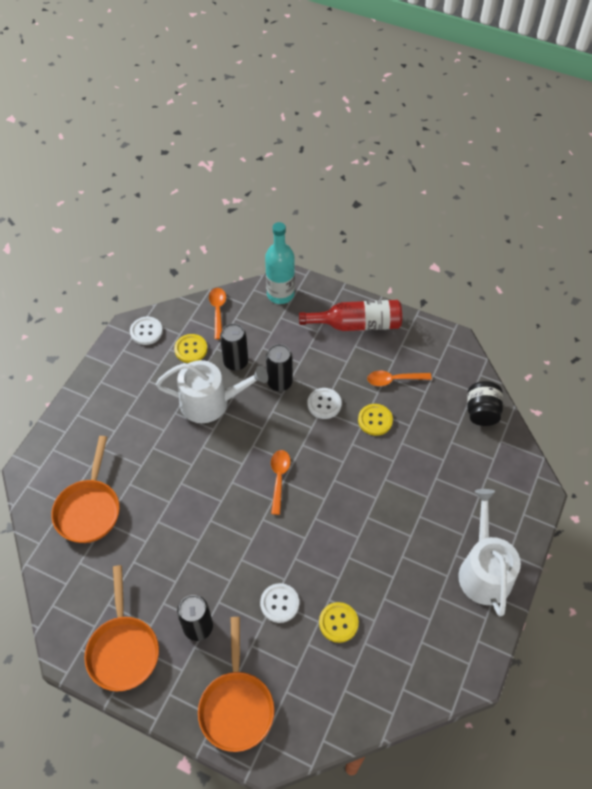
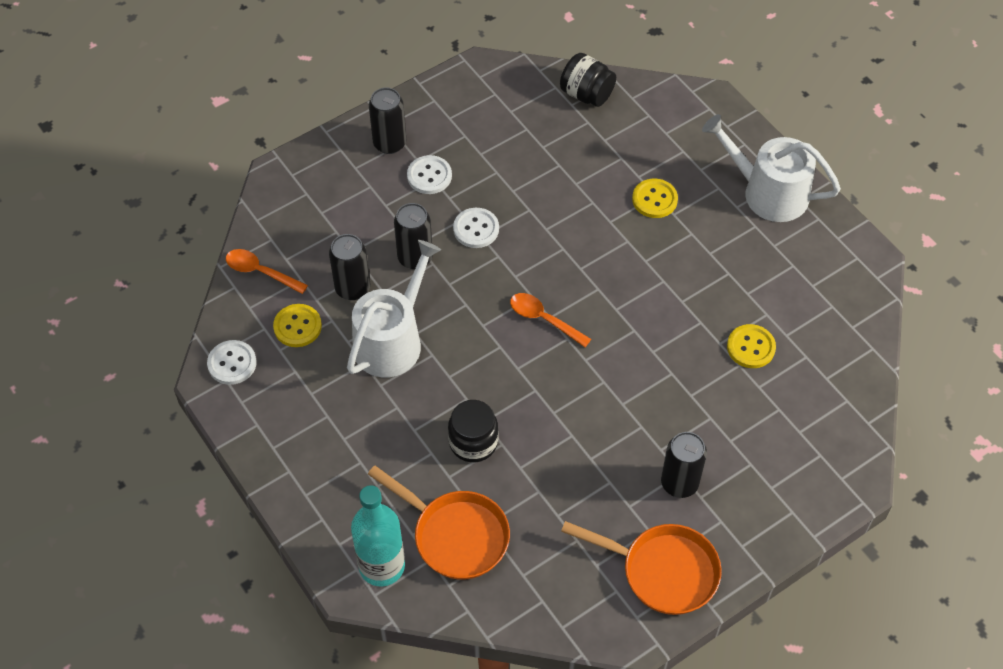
camera: 60 degrees left, 0 degrees up
orange pan [198,617,274,752] -> none
white button [260,583,299,623] -> white button moved to [407,155,452,194]
turquoise bottle [265,222,295,304] -> turquoise bottle moved to [351,485,405,586]
red bottle [299,300,402,331] -> black can [369,87,406,154]
yellow button [358,404,393,436] -> yellow button moved to [632,179,678,218]
orange spoon [367,371,432,386] -> none
none -> black jar [448,400,498,462]

